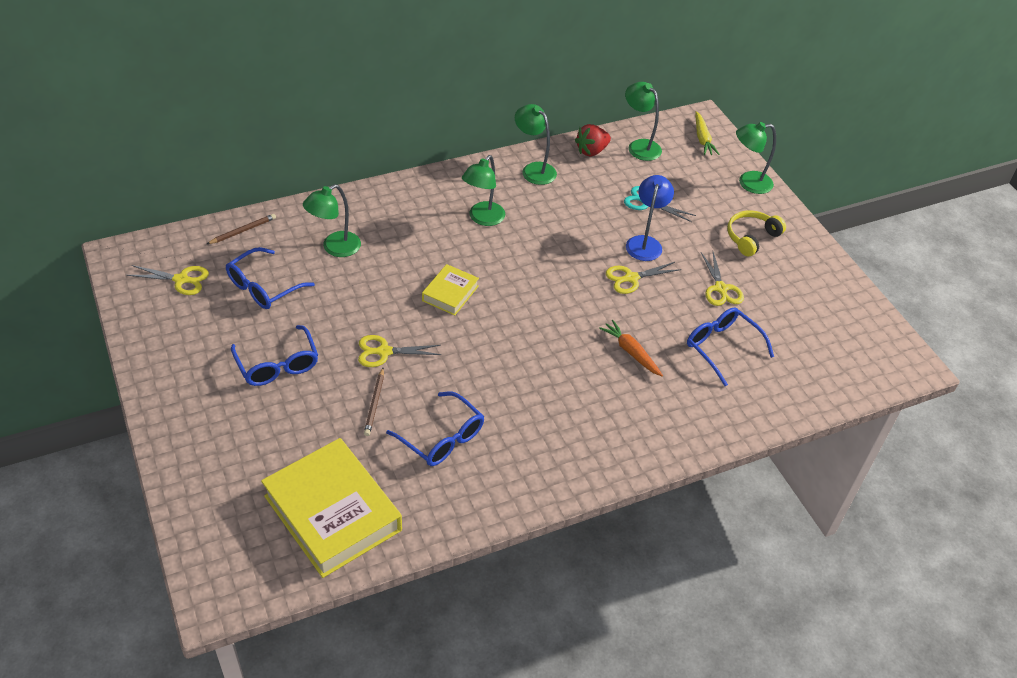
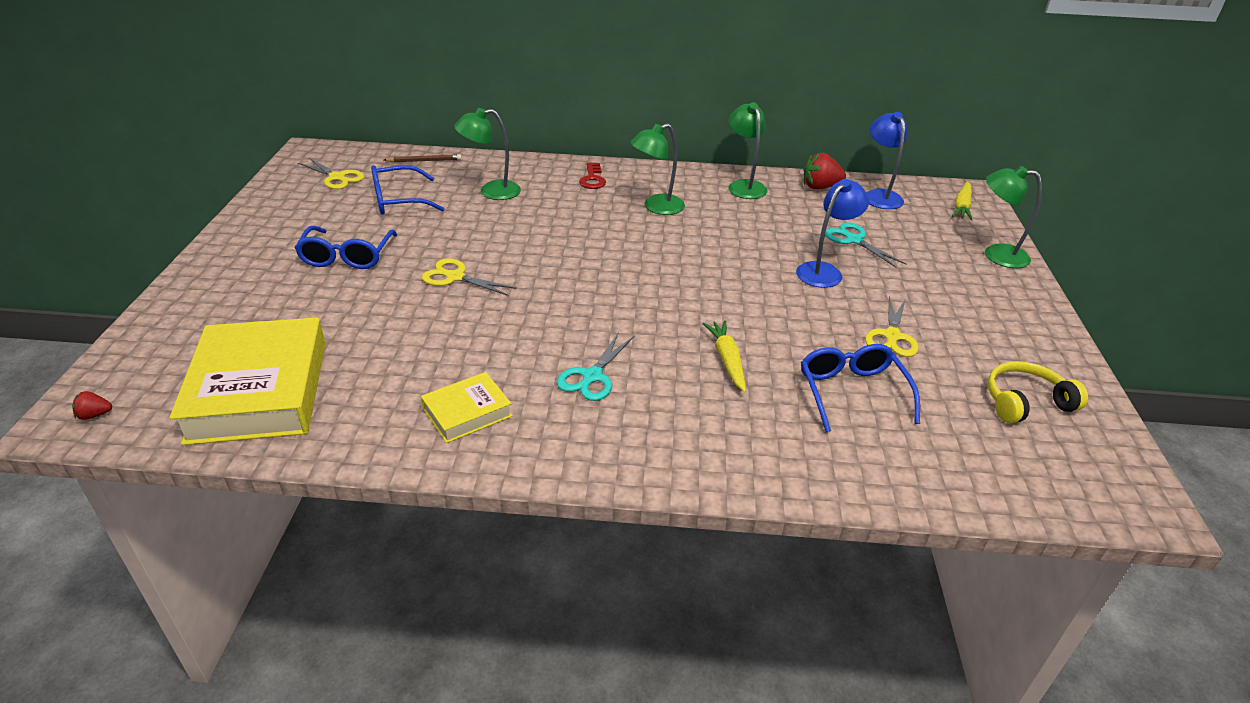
camera: 30 degrees right, 10 degrees down
brown pencil [364,368,384,436] -> none
blue glasses [386,391,484,466] -> none
yellow book [422,264,479,316] -> yellow book moved to [421,372,512,443]
orange carrot [599,320,663,376] -> yellow carrot [702,321,746,392]
yellow scissors [606,262,681,294] -> none
green lamp [625,82,662,161] -> blue lamp [866,112,907,209]
yellow headphones [727,210,786,256] -> yellow headphones moved to [988,361,1088,423]
none -> red strawberry [72,391,112,420]
none -> turquoise scissors [557,332,634,401]
none -> red key [579,163,606,189]

